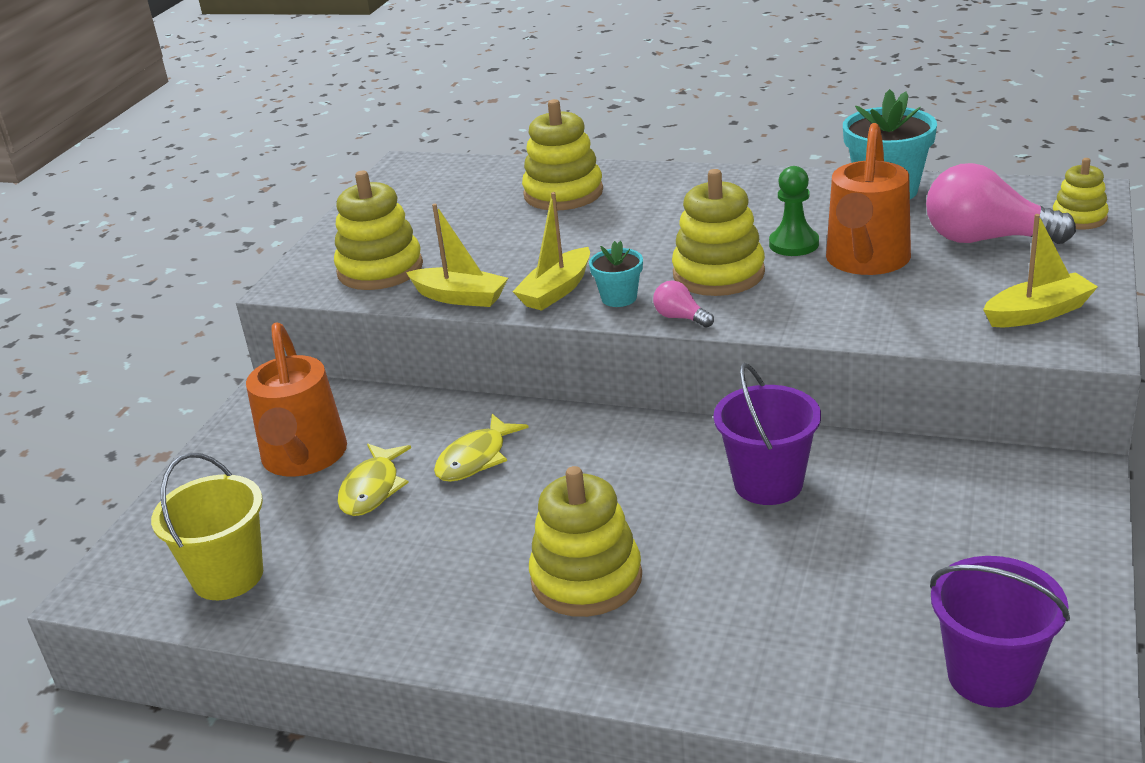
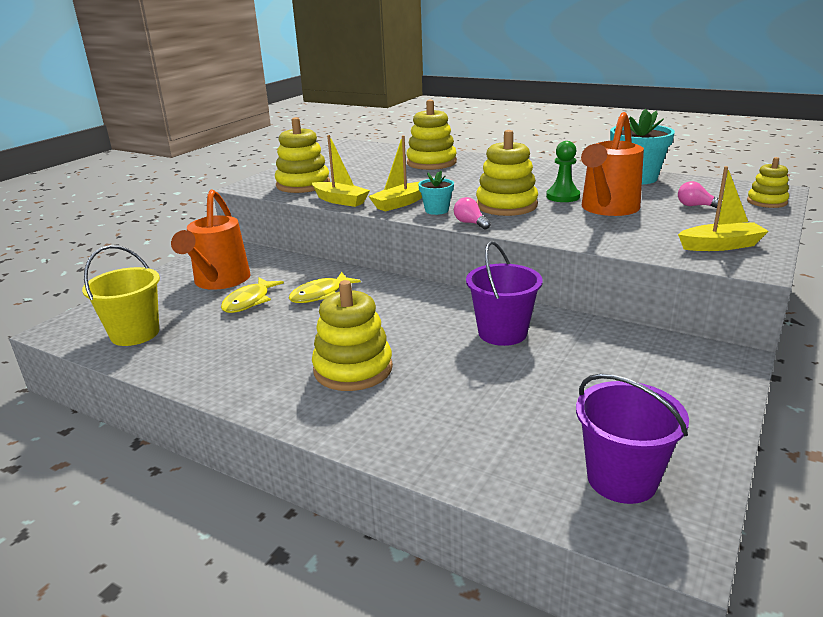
camera: 10 degrees right, 5 degrees down
pink light bulb [926,163,1076,244] -> pink light bulb [678,181,722,208], size x0.45

